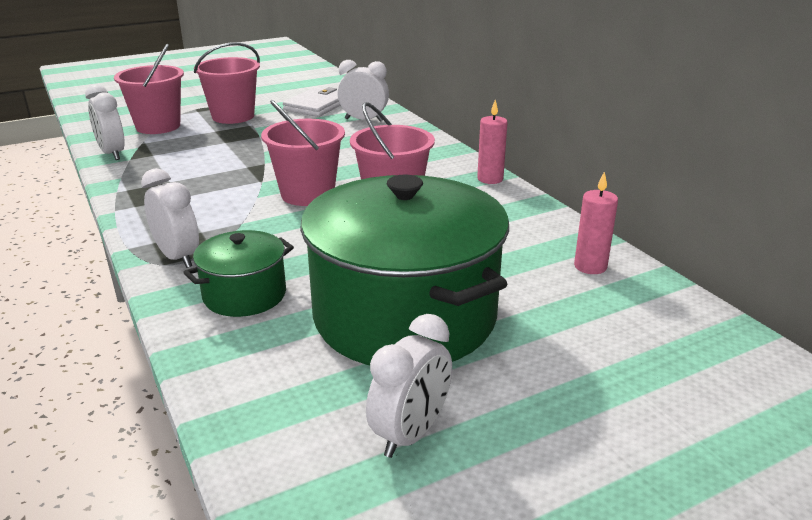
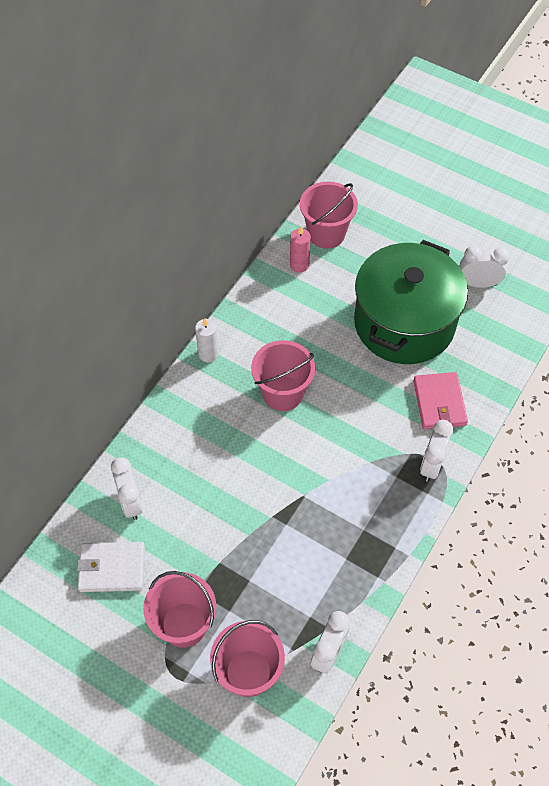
camera: 120 degrees left, 30 degrees up
green pot [183,230,294,317] -> pink wallet [413,372,468,430]
pink bucket [261,100,345,206] -> pink bucket moved to [300,182,358,249]
pink candle [477,100,507,184] -> white candle [195,318,219,362]

